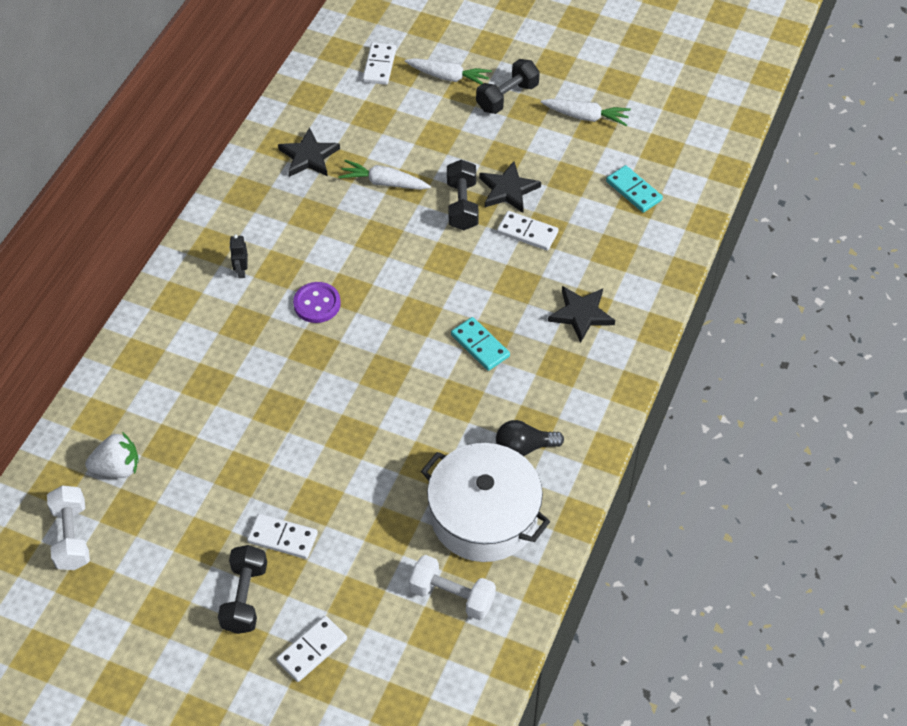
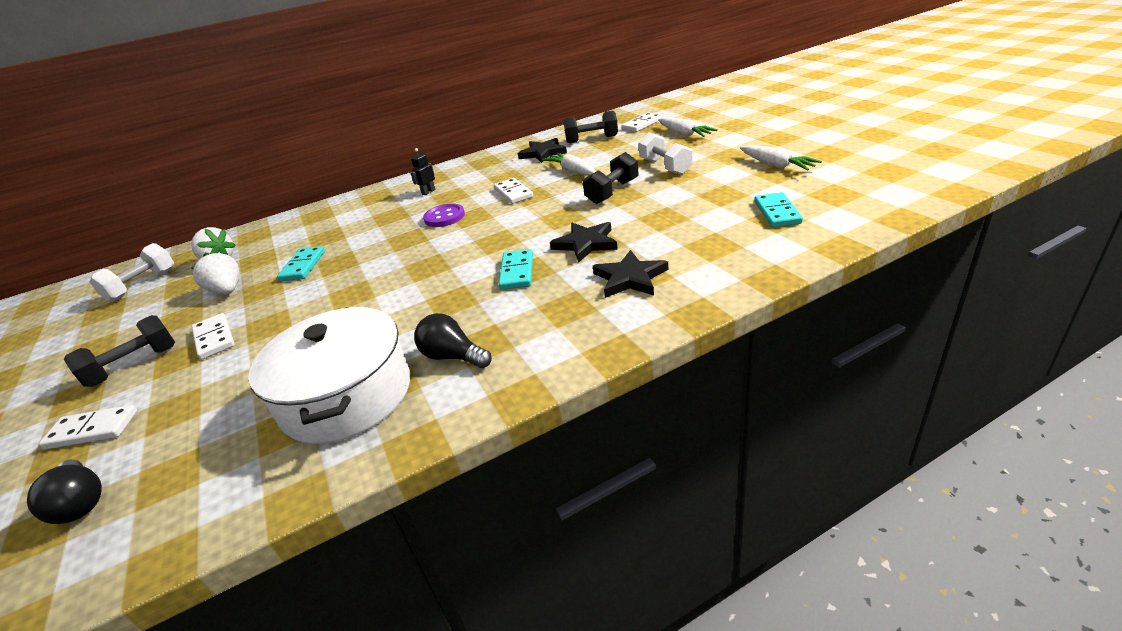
camera: 45 degrees right, 20 degrees down
white dumbbell [409,555,496,620] -> white dumbbell moved to [638,132,692,175]
black dumbbell [476,59,540,114] -> black dumbbell moved to [564,110,618,143]
black star [479,161,541,213] -> black star moved to [550,222,618,263]
white domino [497,211,559,251] -> white domino moved to [494,178,533,204]
none -> black light bulb [27,459,102,524]
none -> white strawberry [191,253,240,294]
none -> turquoise domino [277,246,325,281]

